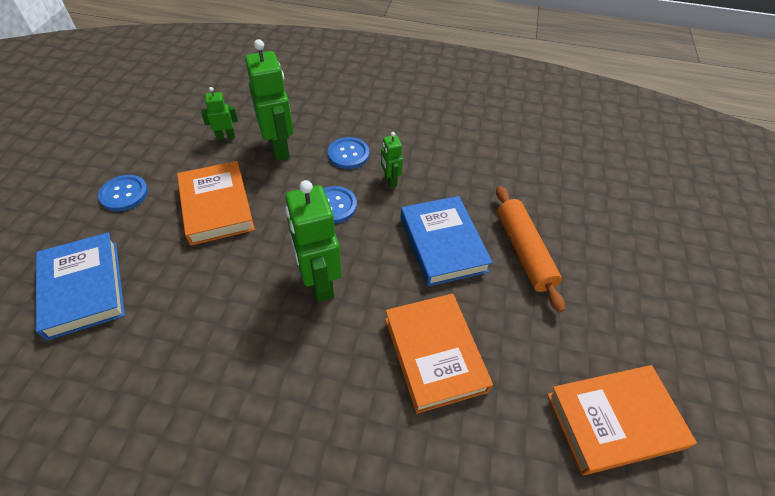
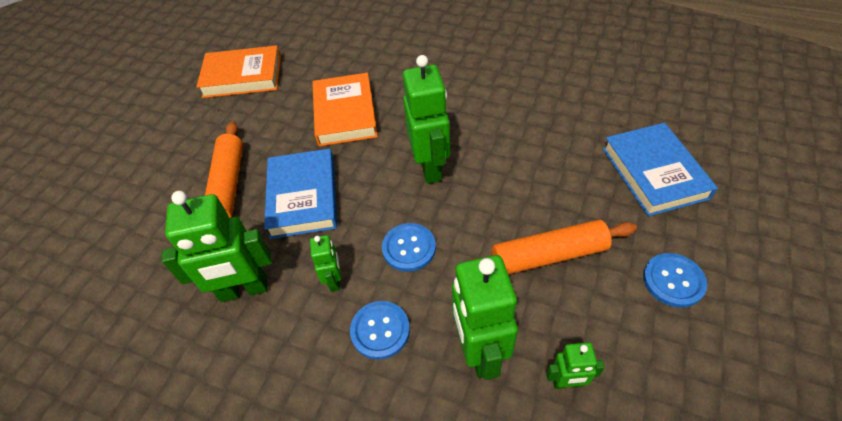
camera: 165 degrees left, 0 degrees up
orange book [177,161,255,246] -> orange rolling pin [469,220,637,274]
none -> green robot [161,191,272,302]

